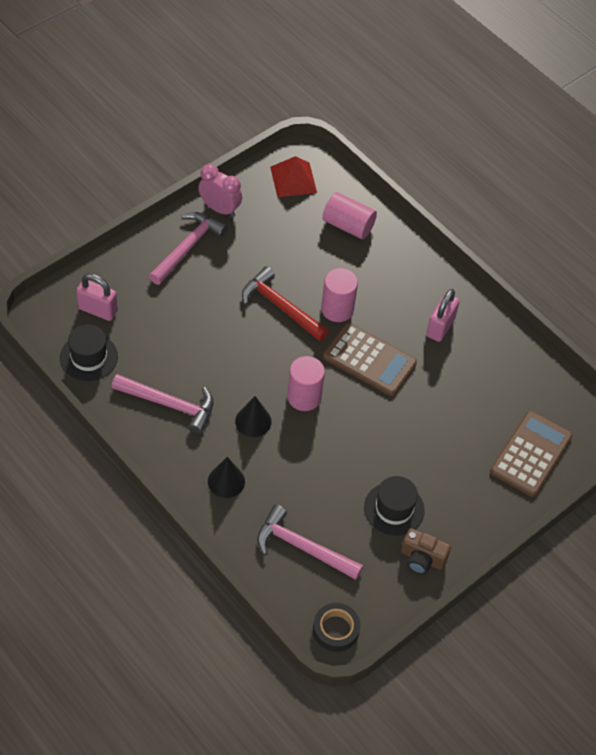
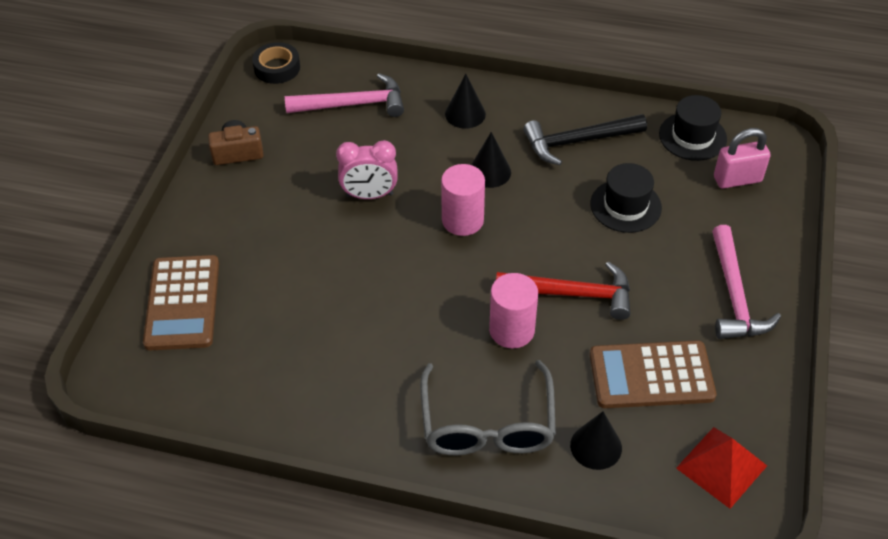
camera: 150 degrees right, 5 degrees down
pink hammer [112,374,214,434] -> black hammer [523,114,647,165]
pink clock [198,164,242,217] -> pink clock moved to [336,140,398,199]
pink cylinder [322,192,377,239] -> black cone [570,411,622,470]
brown calculator [323,323,417,396] -> brown calculator moved to [590,340,716,408]
black hat [364,476,425,536] -> black hat moved to [590,163,662,233]
pink padlock [426,289,460,342] -> none
none -> grey glasses [420,360,556,455]

